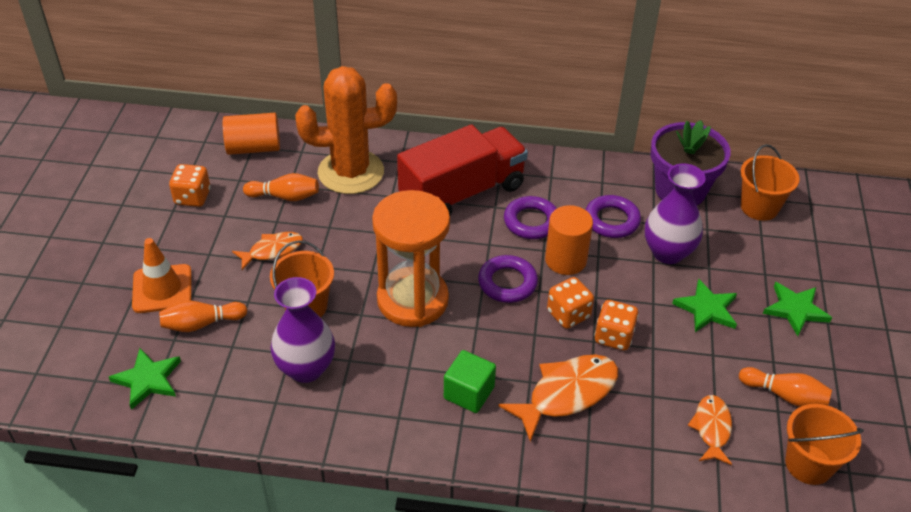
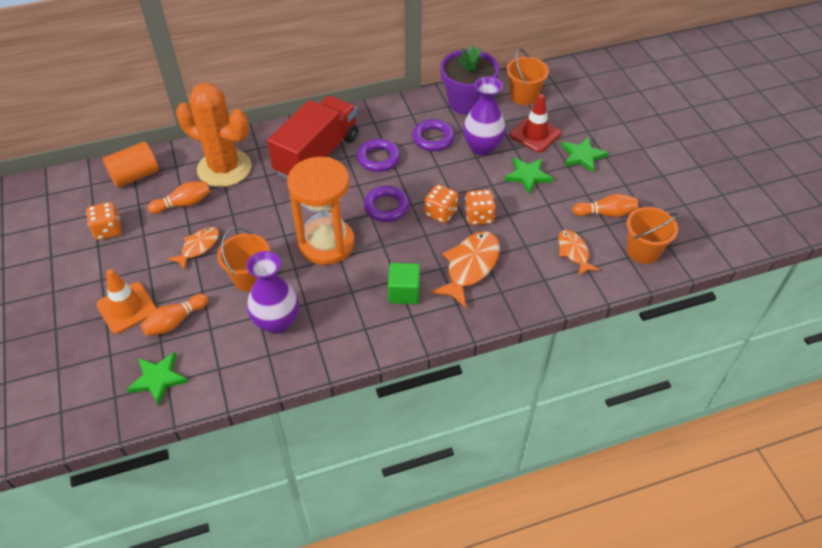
camera: 25 degrees left, 5 degrees up
orange cactus [295,66,397,194] -> orange cactus turned 60 degrees clockwise [176,83,252,187]
orange cylinder [545,205,593,275] -> none
none -> red traffic cone [510,94,561,152]

